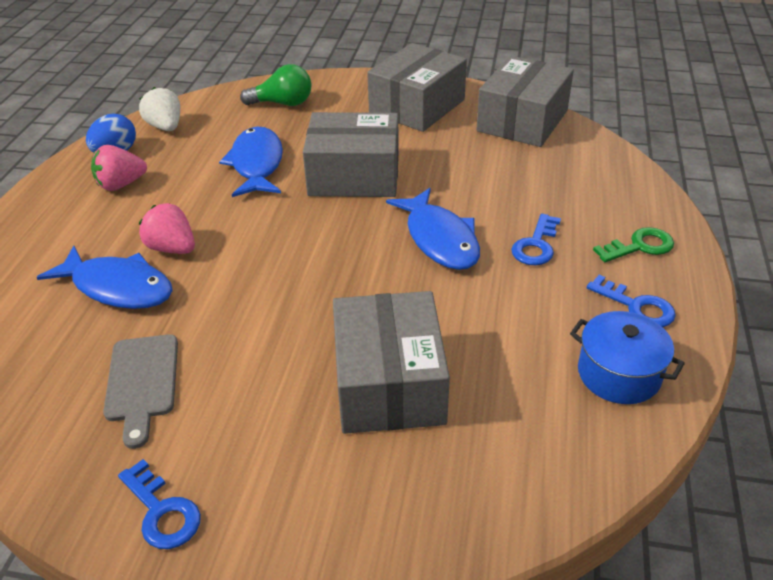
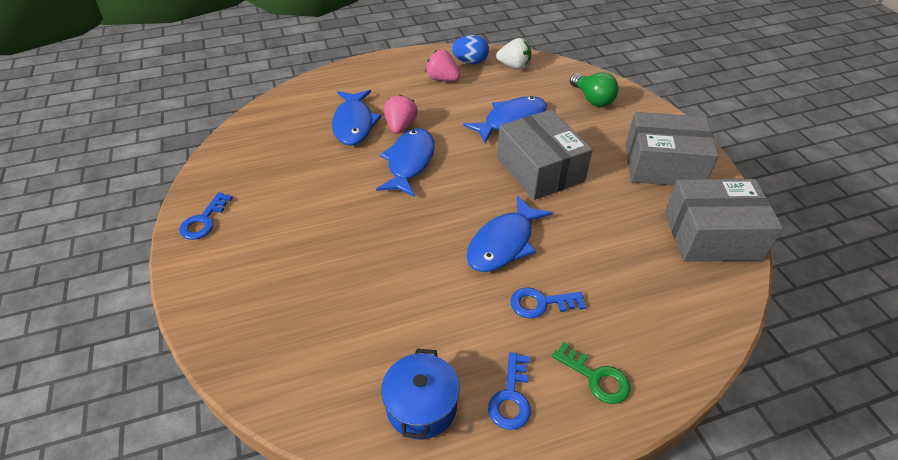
camera: 60 degrees right, 5 degrees up
grey cutting board [103,334,178,449] -> none
white strawberry [139,87,180,131] -> white strawberry turned 75 degrees clockwise [496,38,531,69]
grey box [333,291,450,434] -> none
none -> blue fish [376,128,435,197]

